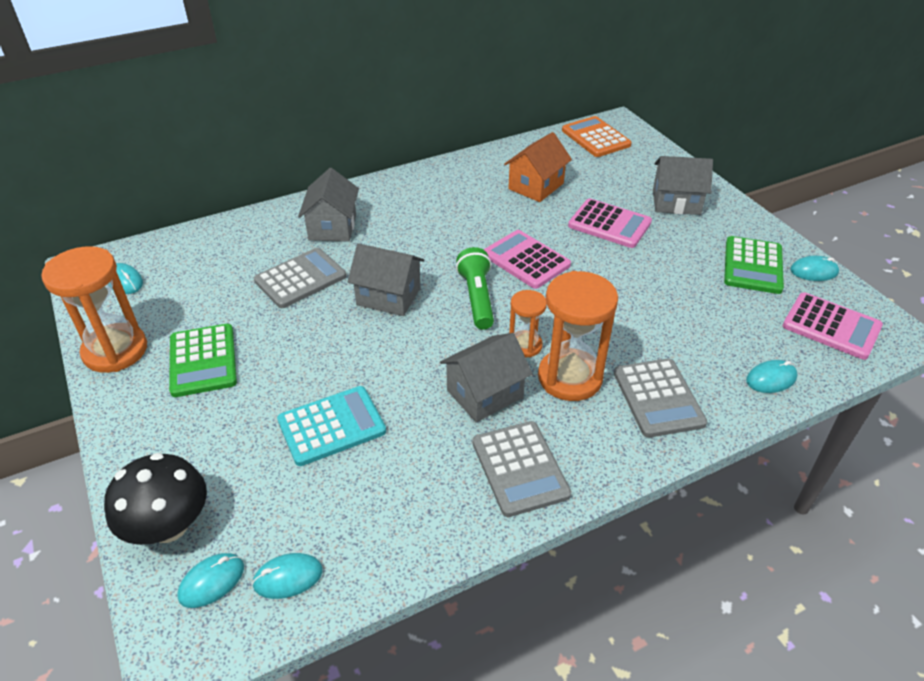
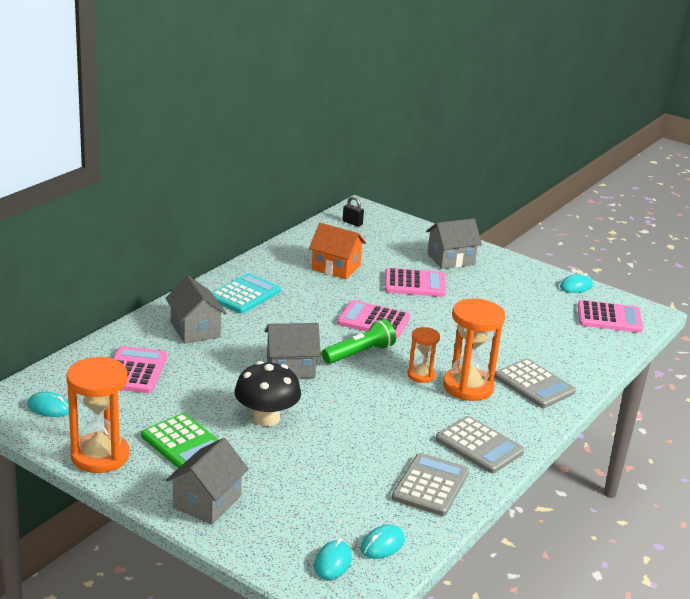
camera: 30 degrees left, 15 degrees down
black mushroom [104,453,207,545] -> black mushroom moved to [234,361,301,426]
grey calculator [254,248,346,308] -> grey calculator moved to [392,453,469,516]
turquoise calculator [277,386,386,466] -> turquoise calculator moved to [212,273,281,314]
grey house [440,333,533,423] -> grey house moved to [166,438,249,524]
green flashlight [456,247,494,330] -> green flashlight turned 90 degrees clockwise [322,319,396,364]
orange house [504,132,572,202] -> orange house turned 75 degrees counterclockwise [309,223,366,279]
orange calculator [562,116,632,157] -> black padlock [343,196,364,227]
green calculator [724,236,784,294] -> none
turquoise mouse [746,360,798,393] -> none
none -> pink calculator [113,346,167,393]

